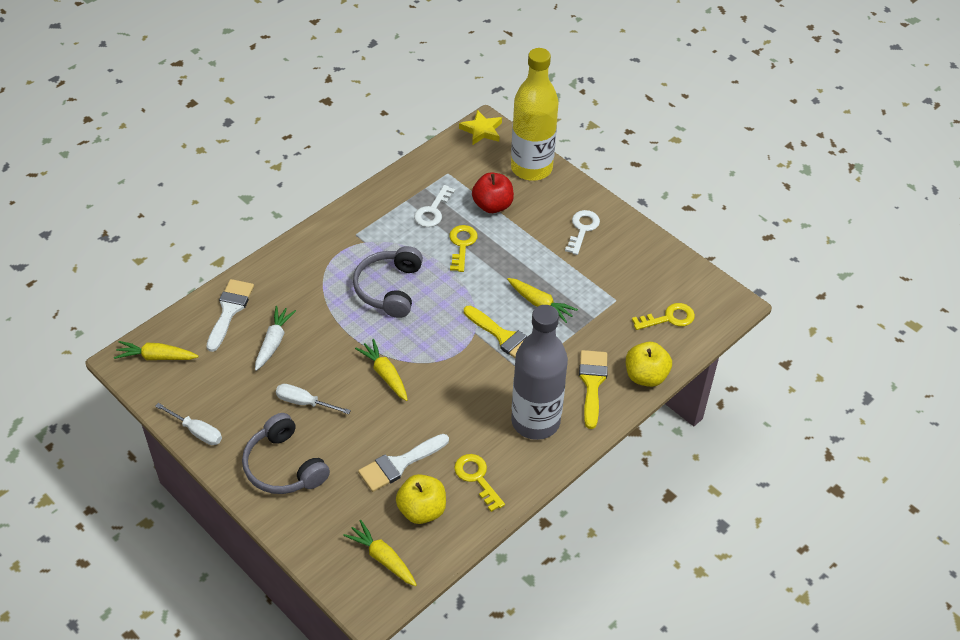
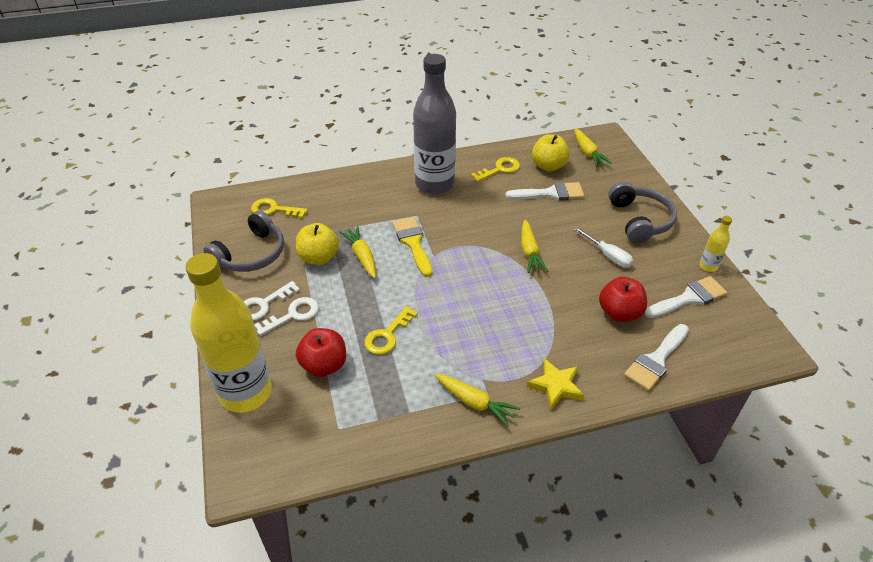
camera: 150 degrees left, 5 degrees down
yellow carrot [114,341,199,360] -> yellow carrot moved to [435,374,520,427]
white screwdriver [155,403,222,445] -> yellow bottle [699,216,732,272]
white carrot [255,306,296,371] -> red apple [599,277,647,322]
grey headphones [353,246,423,318] -> grey headphones moved to [203,210,284,272]
white key [414,185,455,227] -> white key moved to [254,297,319,336]
yellow key [454,454,505,512] -> yellow key turned 120 degrees counterclockwise [471,157,520,182]
yellow star [459,110,502,145] -> yellow star moved to [527,358,584,410]
yellow brush [579,350,608,429] -> none
yellow apple [626,342,672,387] -> yellow apple moved to [296,223,339,265]
none -> white brush [645,276,728,318]

